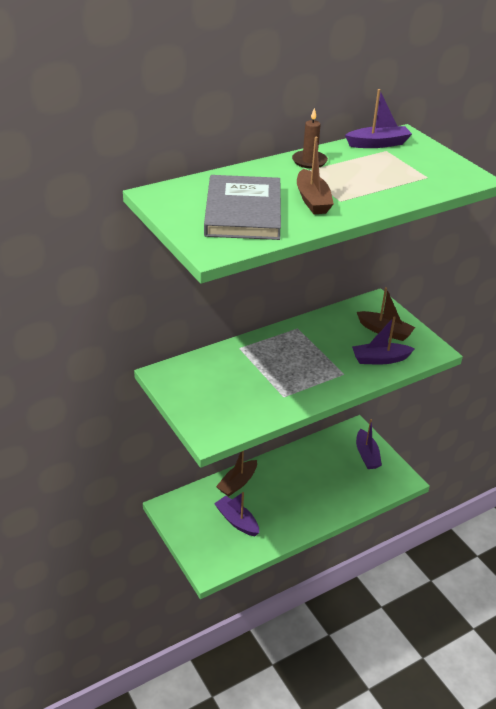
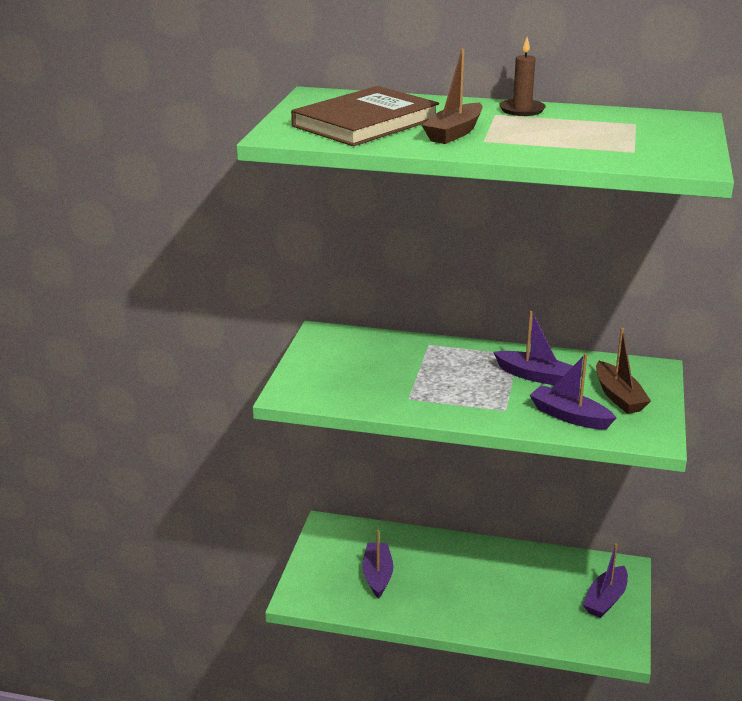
camera: 45 degrees right, 10 degrees down
grey book [204,175,281,240] -> brown book [291,86,439,146]
brown boat [216,451,257,497] -> none
purple boat [345,89,412,148] -> purple boat moved to [493,311,573,385]

